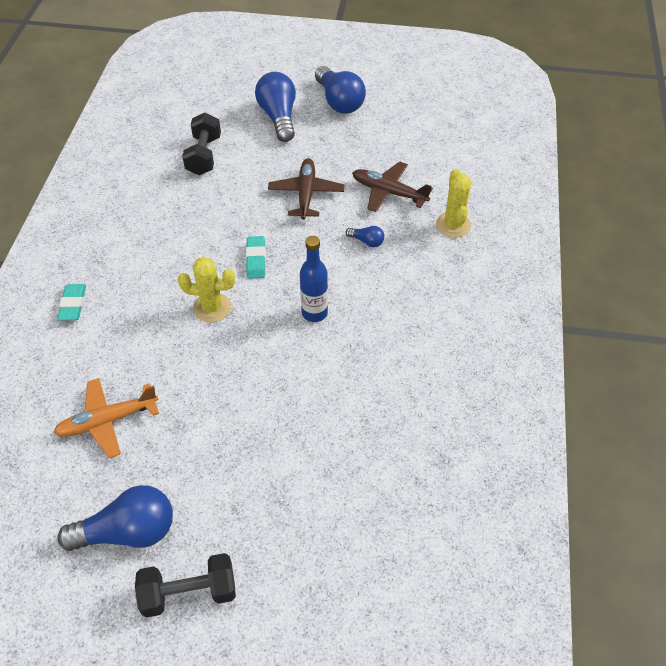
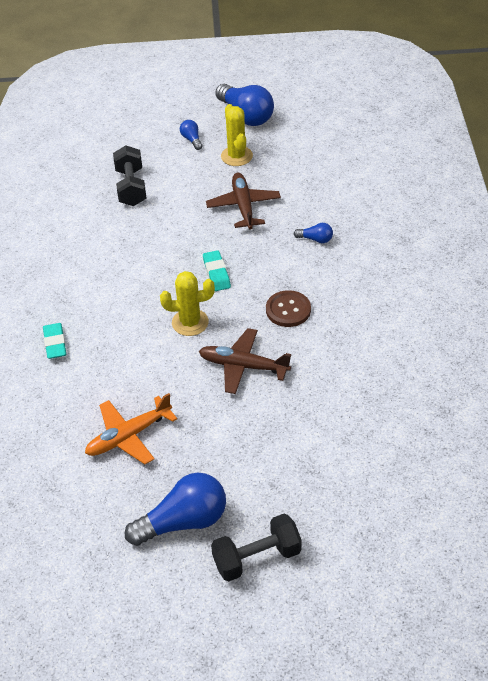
camera: 10 degrees left, 5 degrees down
blue light bulb [255,72,296,142] -> blue light bulb [180,120,203,150], size x0.46
blue bottle [300,236,328,322] -> brown button [266,290,311,327]
brown plane [352,161,433,212] -> brown plane moved to [199,328,291,394]
yellow cactus [436,169,471,238] -> yellow cactus moved to [221,104,253,166]

